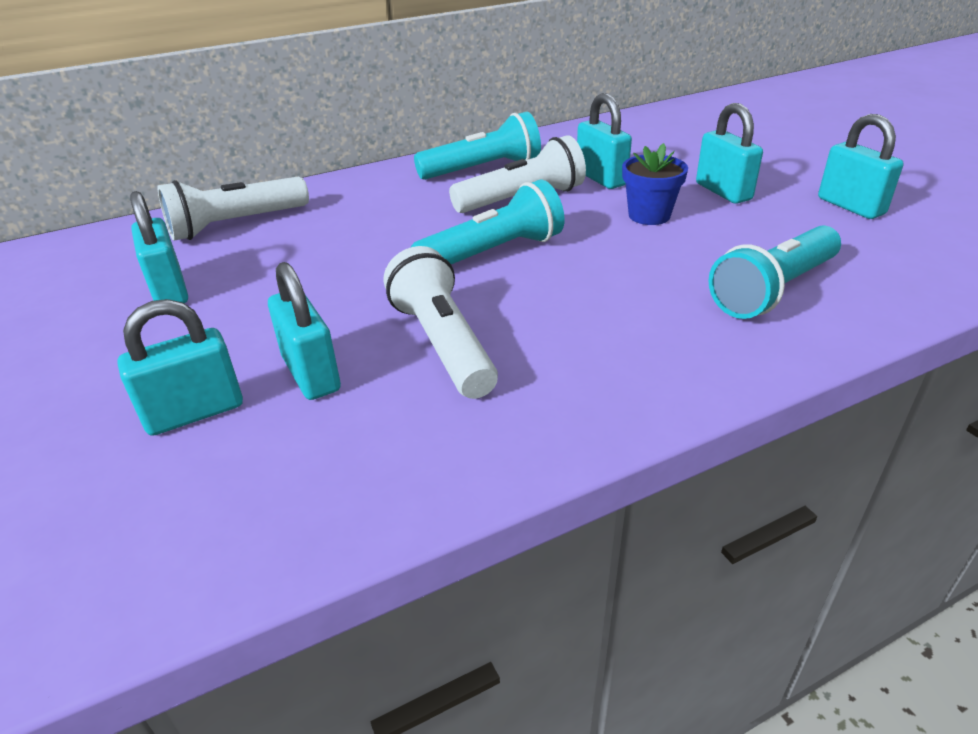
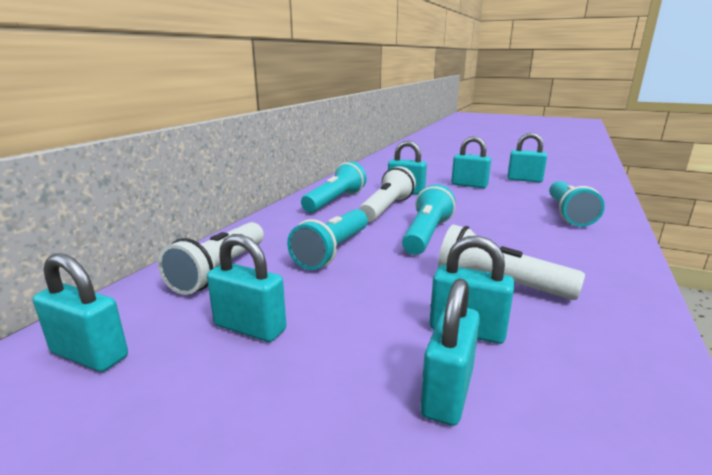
camera: 40 degrees left, 15 degrees down
blue flower pot [622,143,688,225] -> none
none -> turquoise padlock [33,254,128,372]
none -> turquoise flashlight [287,209,368,270]

